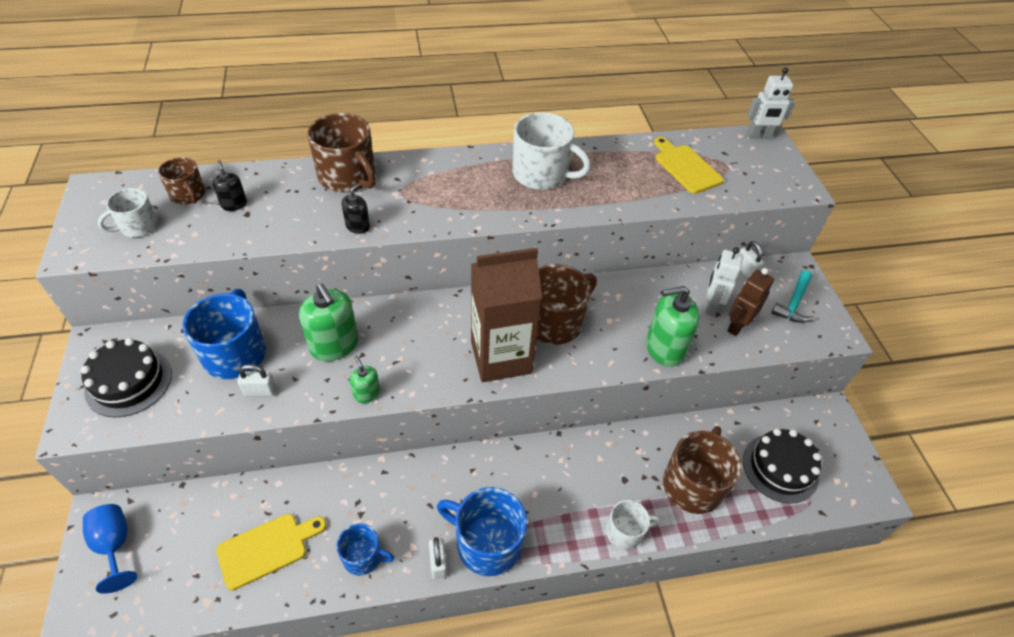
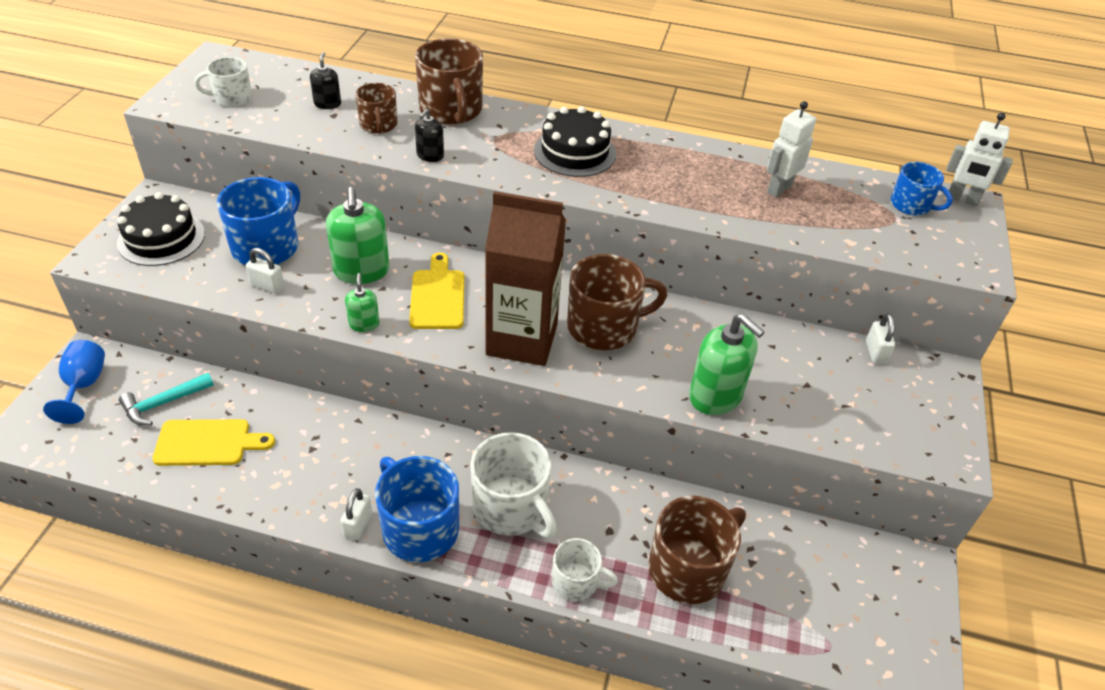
camera: 25 degrees right, 5 degrees down
brown mug [158,157,205,204] -> brown mug moved to [355,83,397,134]
blue mug [337,523,394,576] -> blue mug moved to [891,162,953,216]
black soap dispenser [342,183,370,234] -> black soap dispenser turned 150 degrees clockwise [415,109,444,162]
white mug [512,112,591,190] -> white mug moved to [471,432,557,538]
green soap dispenser [646,286,700,367] -> green soap dispenser turned 150 degrees counterclockwise [689,314,764,415]
yellow cutting board [654,137,724,194] -> yellow cutting board moved to [409,252,464,329]
white robot [706,247,743,316] -> white robot moved to [767,101,816,198]
brown robot [727,268,774,336] -> none
black cake [743,428,821,504] -> black cake moved to [534,106,616,177]
turquoise hammer [771,270,814,323] -> turquoise hammer moved to [119,373,214,426]

